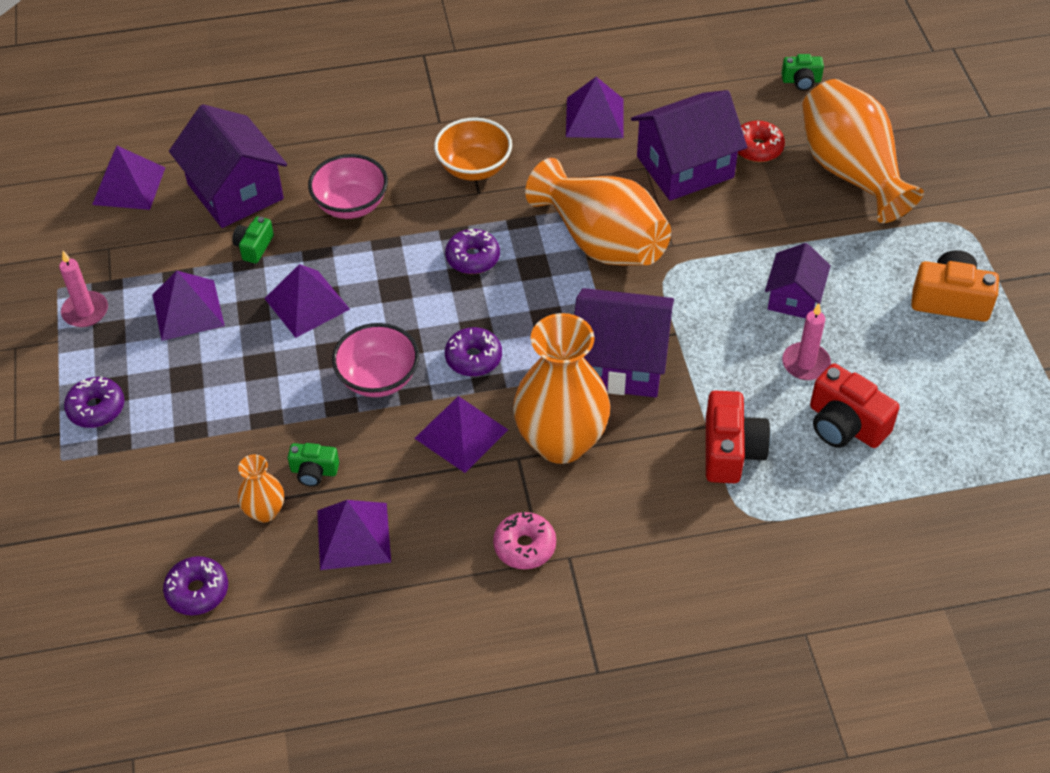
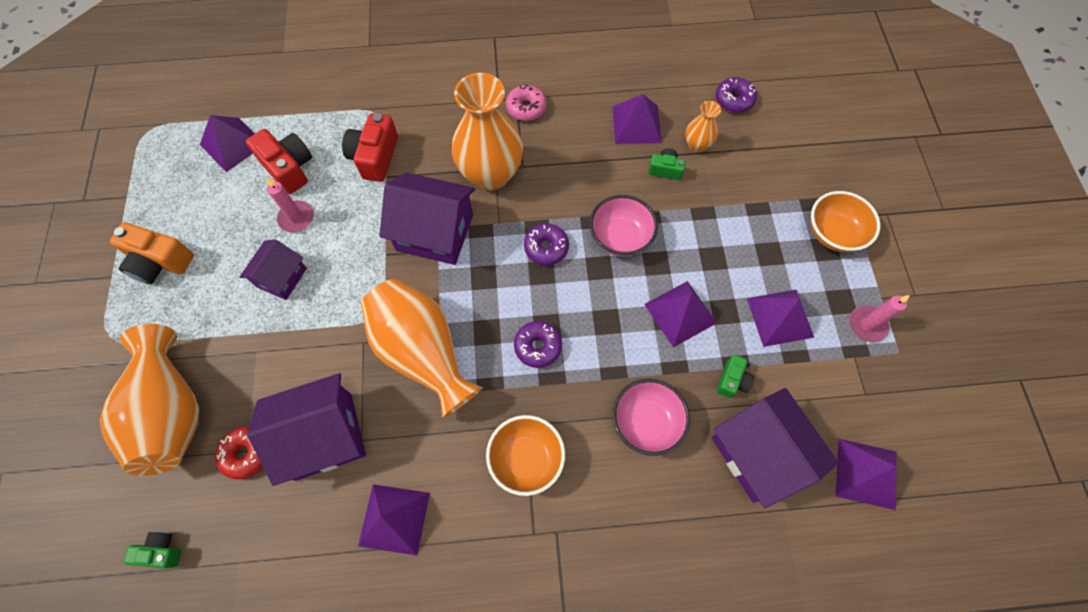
camera: 175 degrees left, 15 degrees up
purple donut [64,377,124,428] -> orange bowl [811,191,880,252]
purple pyramid [414,396,508,473] -> purple pyramid moved to [200,115,255,172]

